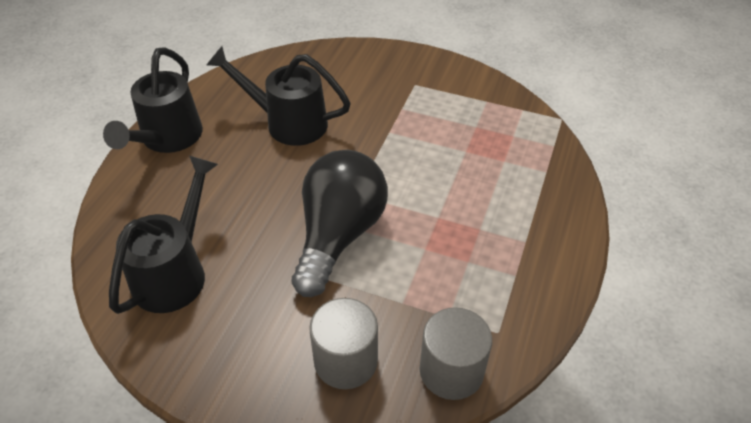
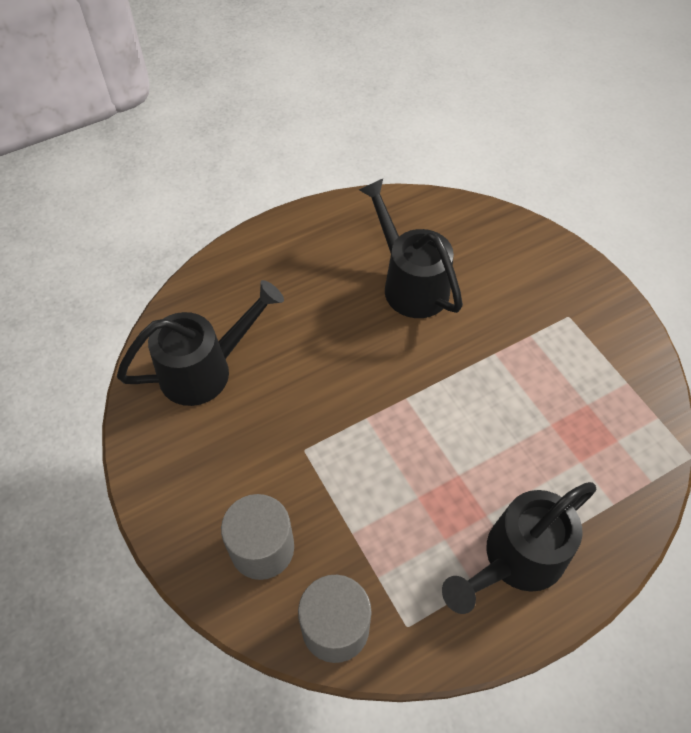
camera: 40 degrees right, 10 degrees up
black watering can [103,47,203,153] -> black watering can moved to [442,482,596,614]
black light bulb [292,150,388,297] -> none

